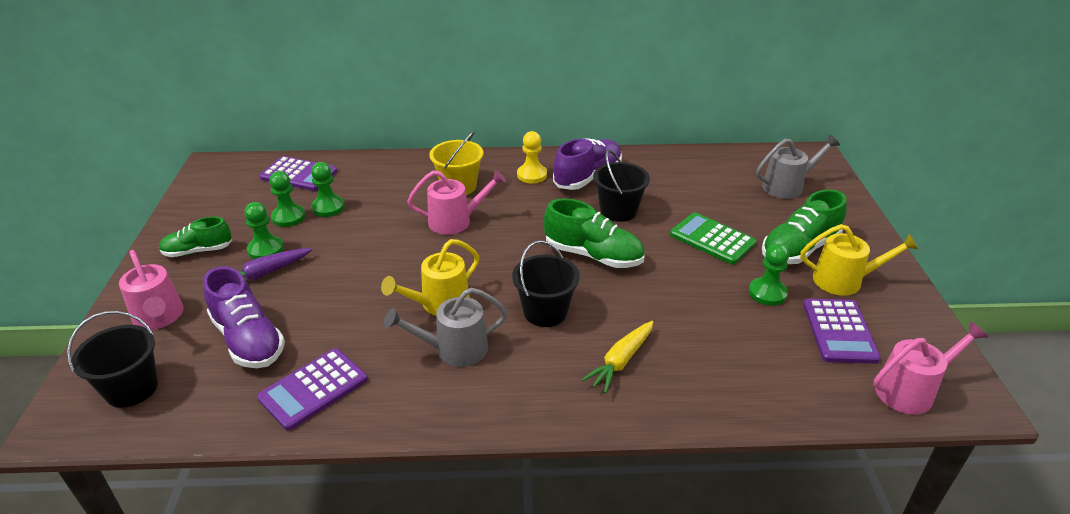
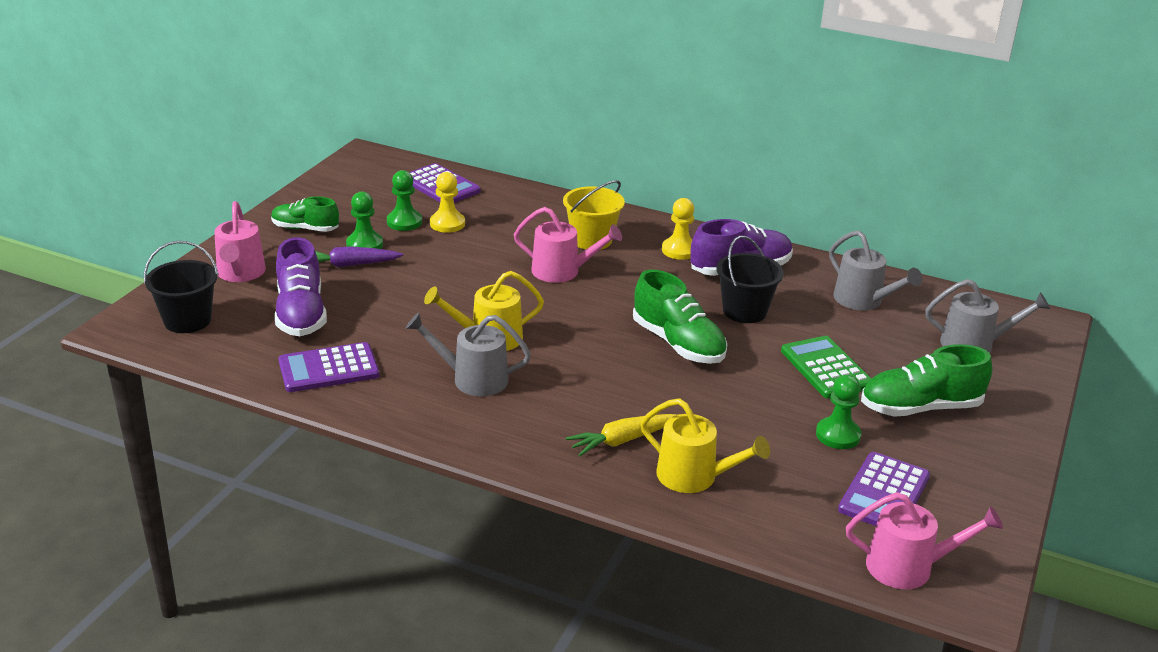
camera: 25 degrees right, 5 degrees down
green pawn [311,162,345,217] -> yellow pawn [430,172,465,233]
black bucket [512,240,580,327] -> none
yellow watering can [800,224,919,296] -> yellow watering can moved to [640,398,770,493]
none -> grey watering can [829,230,922,310]

